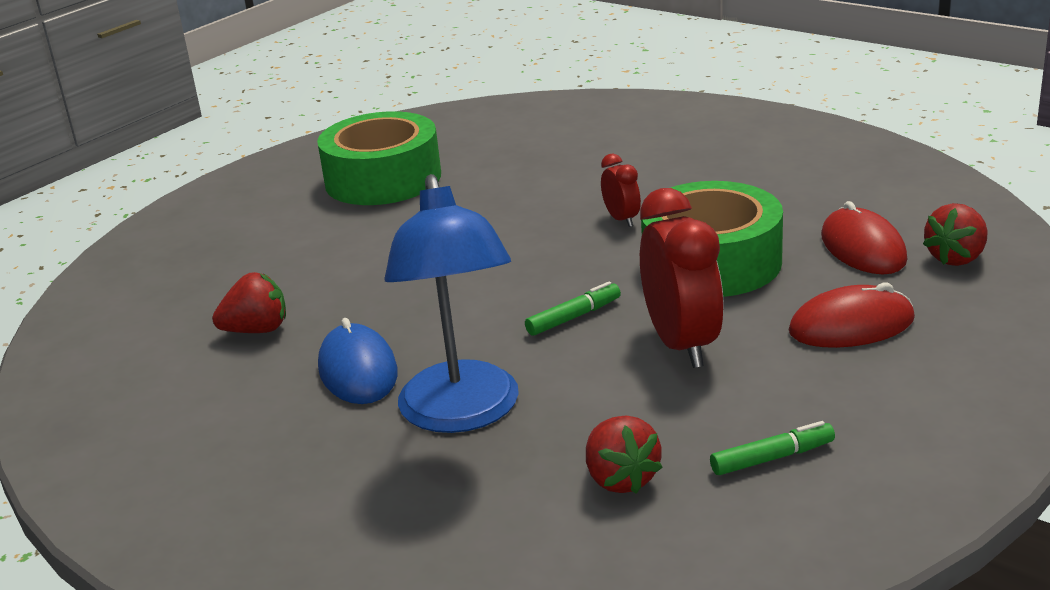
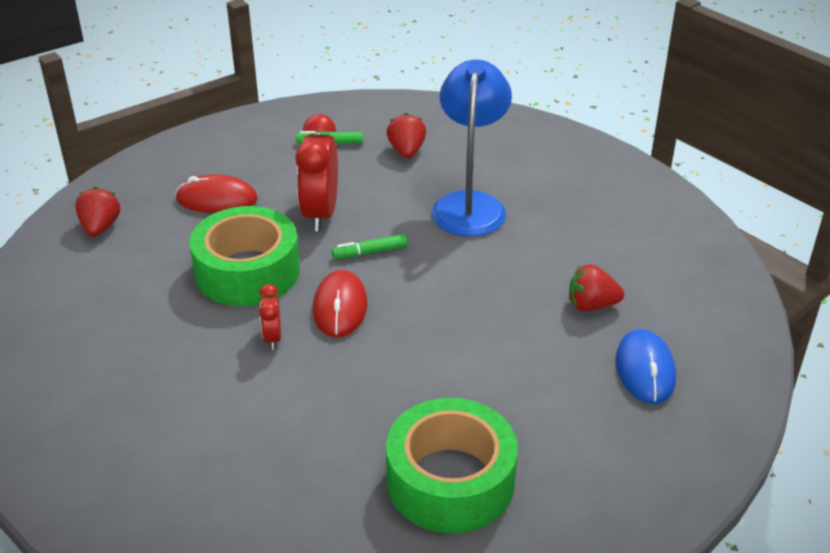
camera: 165 degrees left, 10 degrees up
blue mouse [318,318,398,404] -> blue mouse moved to [616,329,676,404]
red mouse [821,201,907,274] -> red mouse moved to [313,270,367,338]
red strawberry [923,203,988,266] -> red strawberry turned 60 degrees counterclockwise [75,187,120,237]

